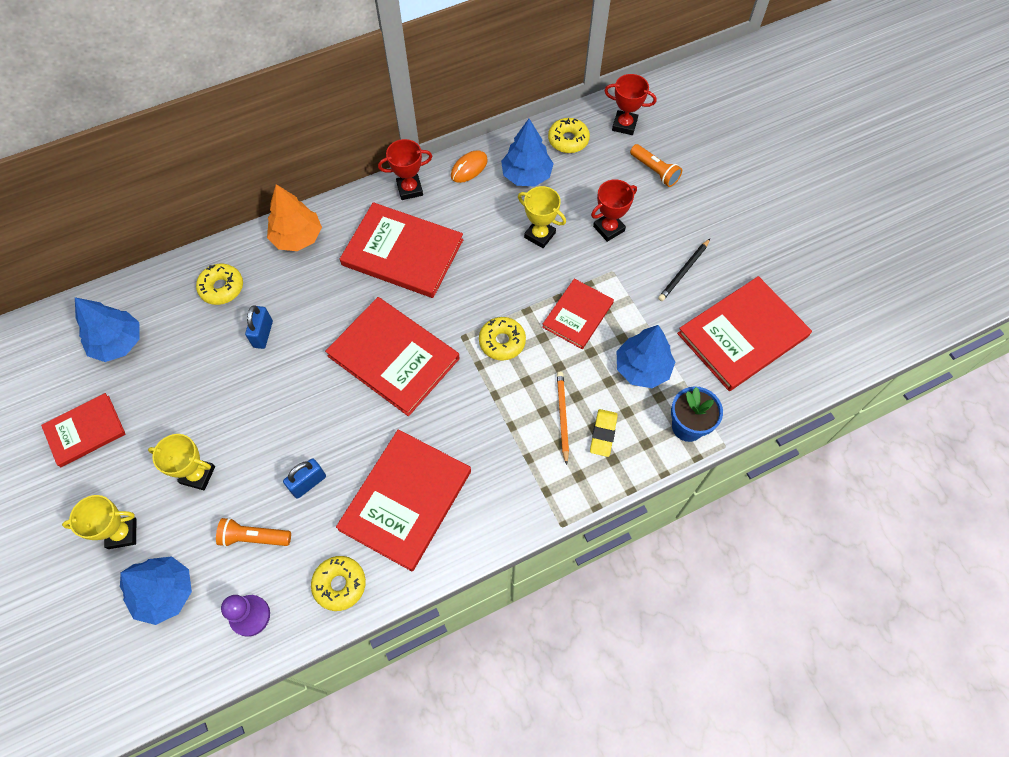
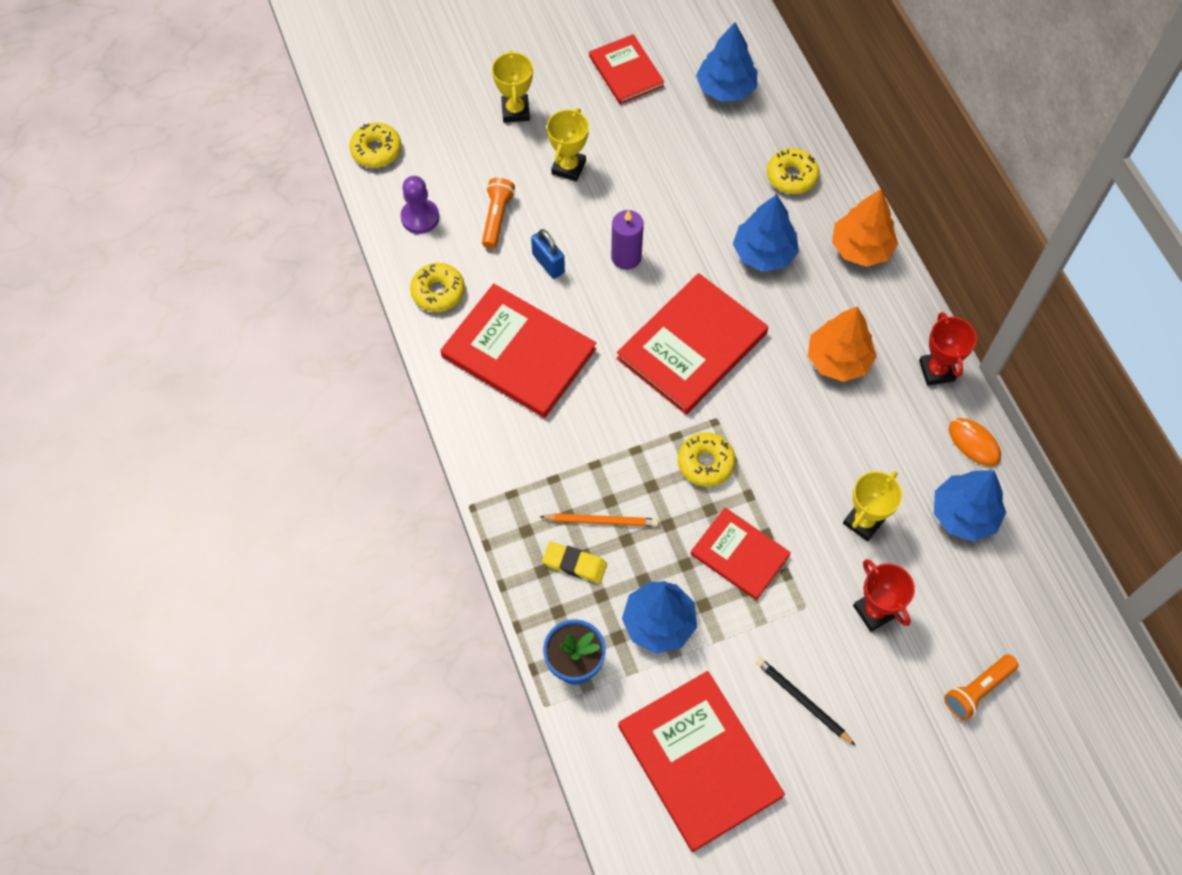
camera: 95 degrees right, 0 degrees up
blue tree [120,556,192,625] -> blue tree moved to [733,194,799,272]
blue padlock [245,305,273,349] -> none
red book [340,202,464,298] -> orange tree [808,306,877,382]
yellow donut [548,118,590,153] -> yellow donut moved to [350,123,401,168]
red trophy [604,74,657,135] -> none
none -> purple candle [611,210,644,270]

